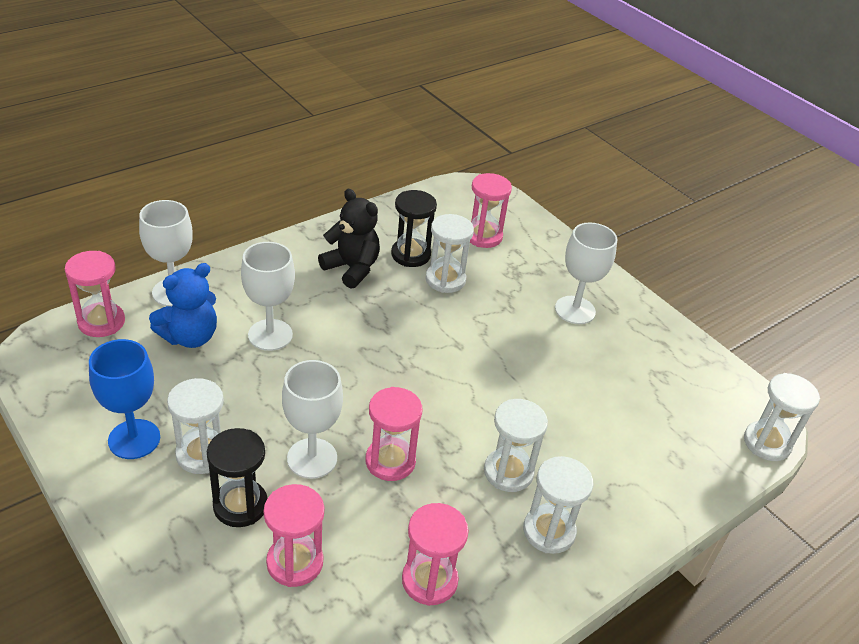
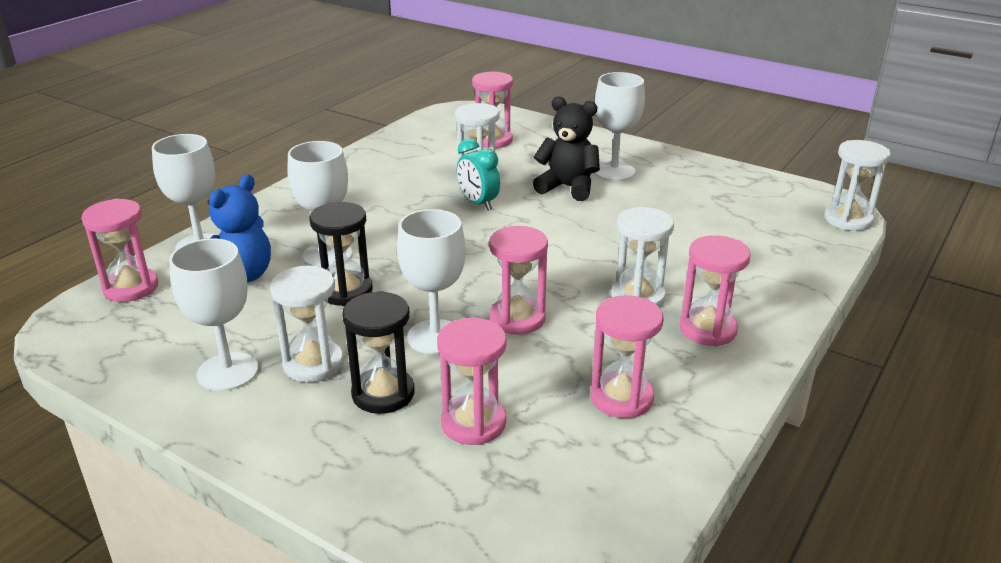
camera: 15 degrees left, 10 degrees down
blue goblet [89,339,160,459] -> white goblet [169,238,259,391]
black teddy bear [318,189,380,289] -> black teddy bear moved to [533,96,600,201]
black hourglass [391,190,437,267] -> black hourglass moved to [309,202,373,306]
white hourglass [523,456,593,554] -> pink hourglass [680,235,751,346]
none -> turquoise clock [457,139,500,211]

